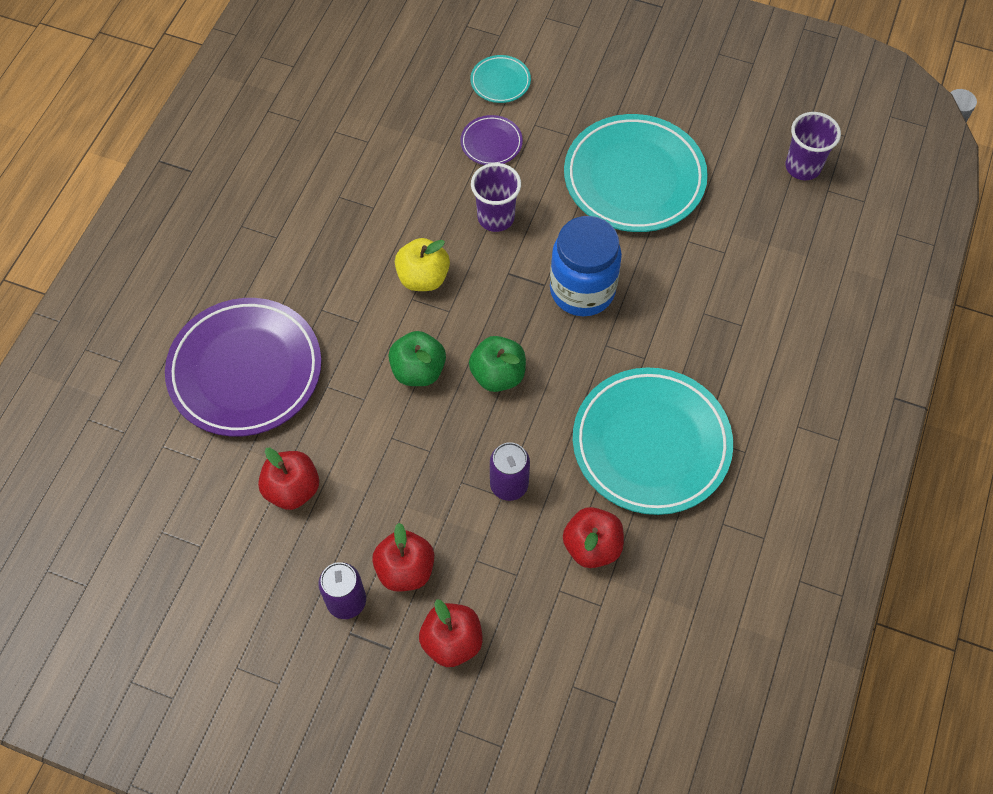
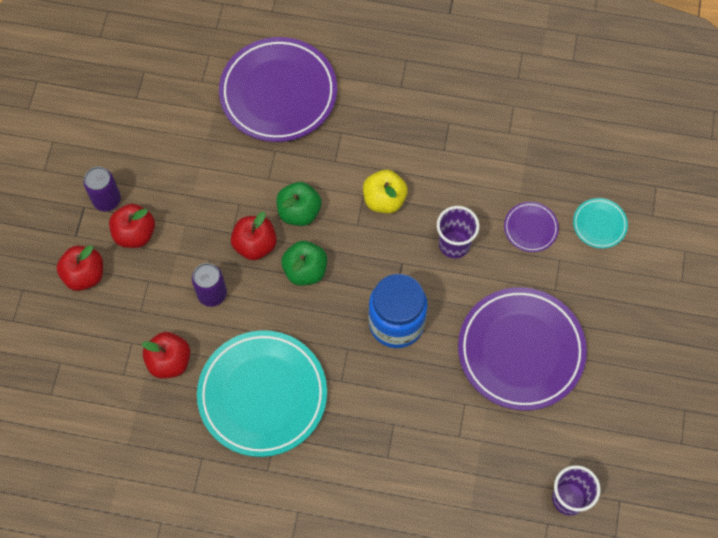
camera: 80 degrees right, 5 degrees up
red apple [258,448,319,510] -> red apple moved to [231,212,277,260]
turquoise plate [564,114,708,232] -> purple plate [458,287,587,411]

